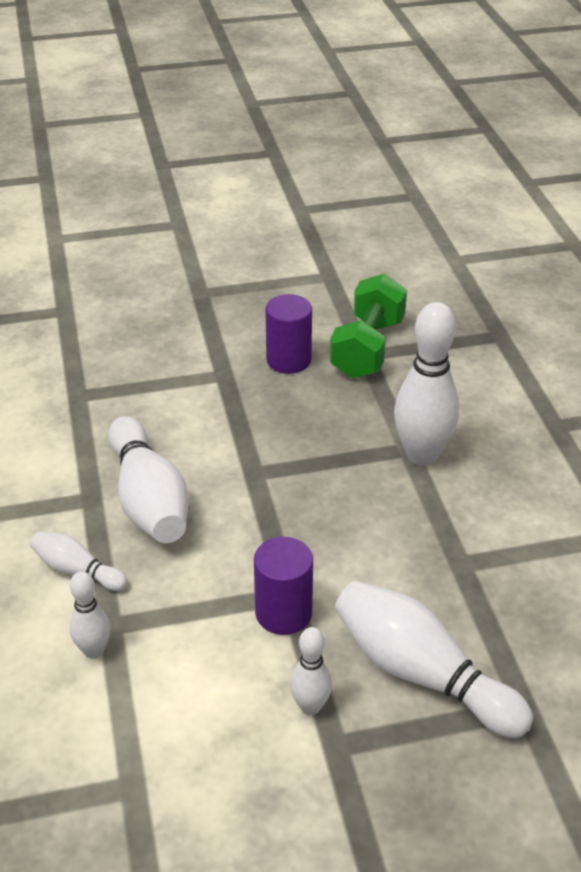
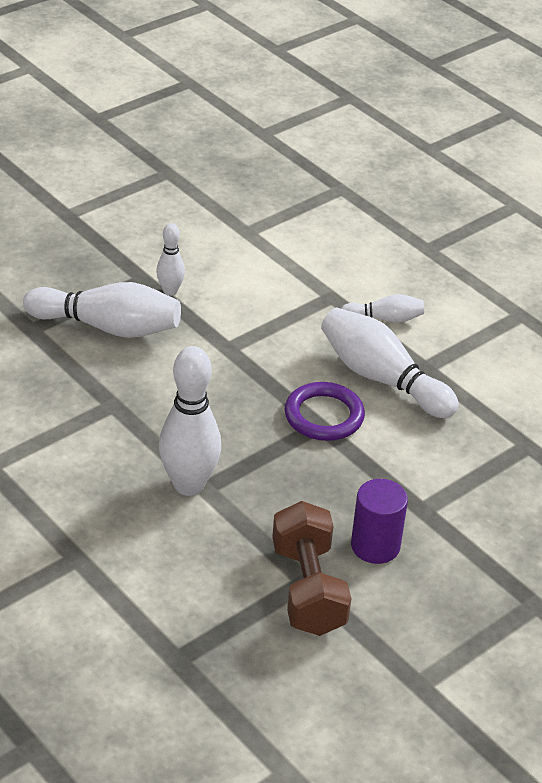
camera: 150 degrees right, 0 degrees up
white bowling pin [70,571,110,659] -> none
purple cylinder [254,537,313,635] -> none
green dumbbell [330,274,407,378] -> brown dumbbell [272,501,351,636]
none -> purple ring [285,382,365,441]

